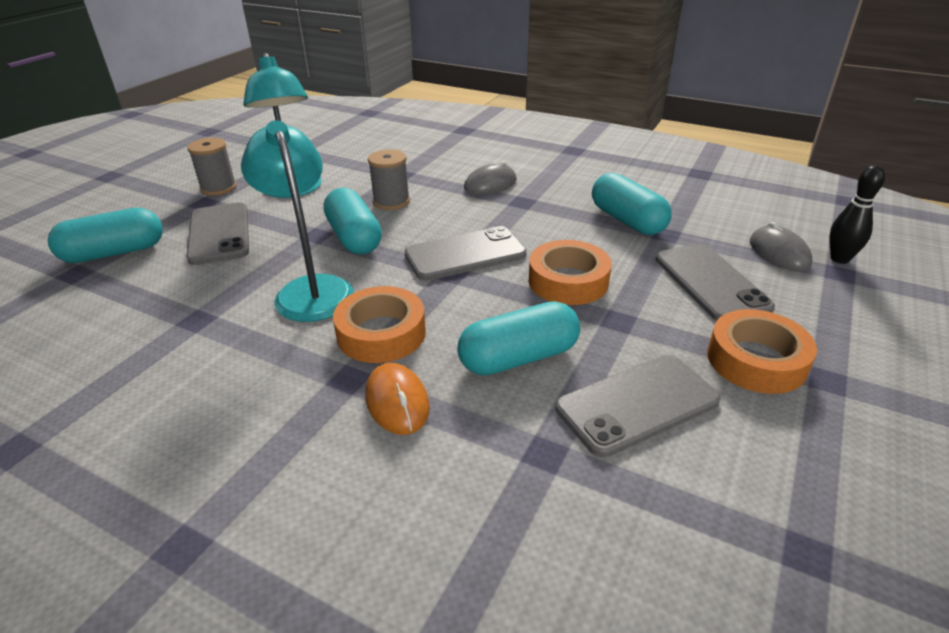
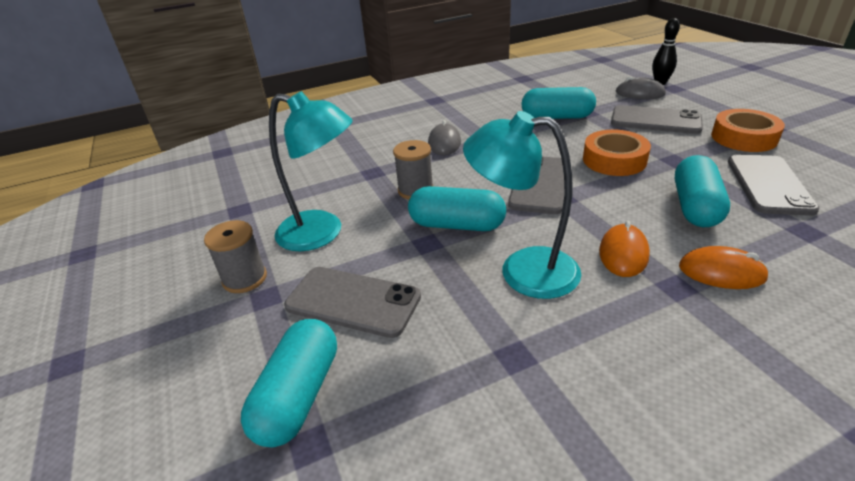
camera: 50 degrees left, 0 degrees up
orange tape [333,286,426,363] -> orange mouse [599,220,650,277]

